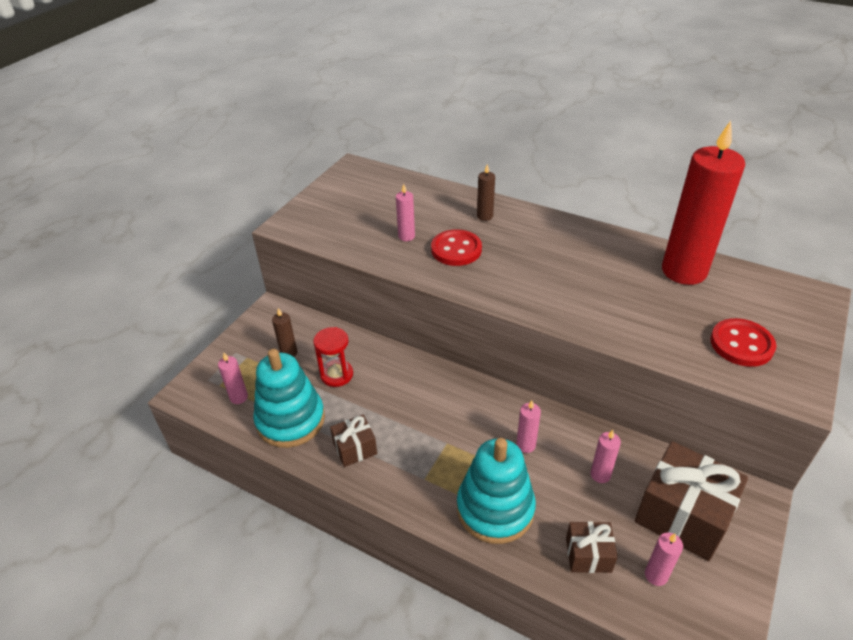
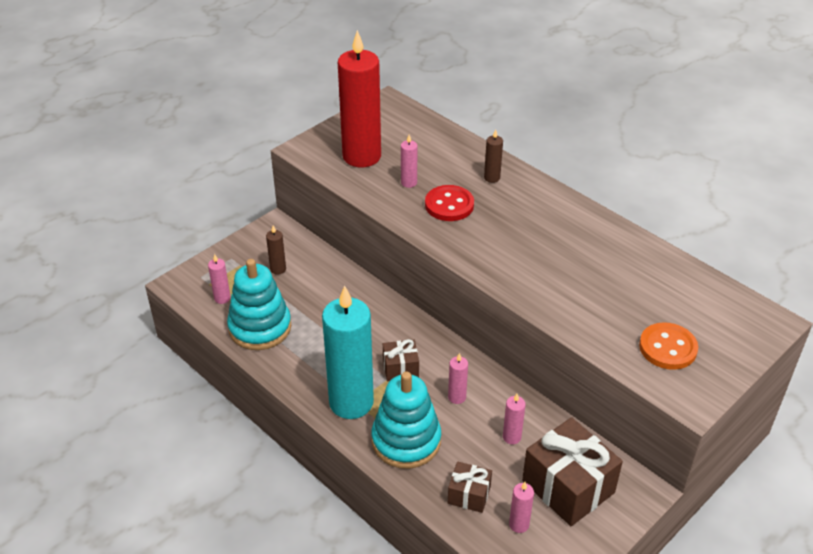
camera: 15 degrees right, 0 degrees up
red hourglass [313,327,353,387] -> none
brown gift [330,414,377,467] -> brown gift moved to [383,339,419,381]
red candle [662,121,745,285] -> red candle moved to [338,30,381,167]
red button [710,318,776,367] -> orange button [639,322,698,370]
none -> turquoise candle [322,286,374,419]

